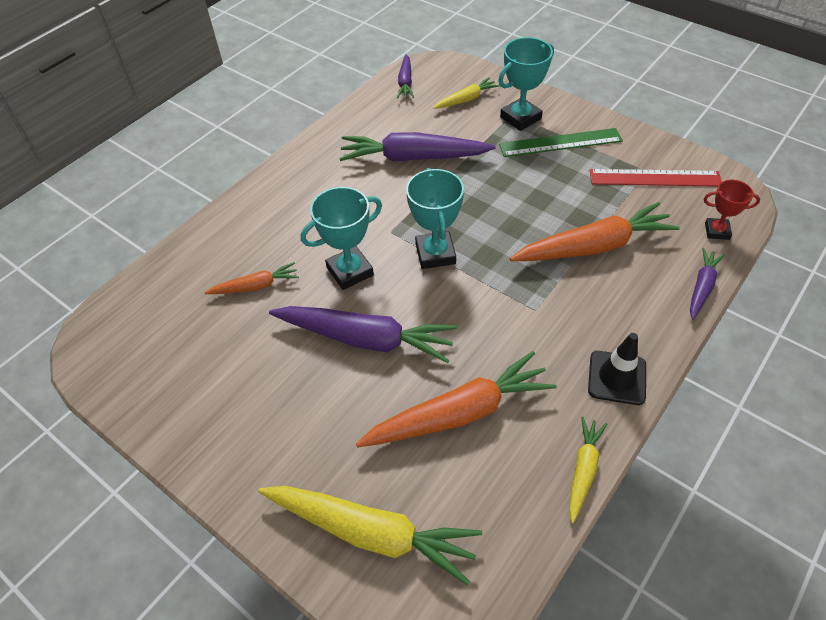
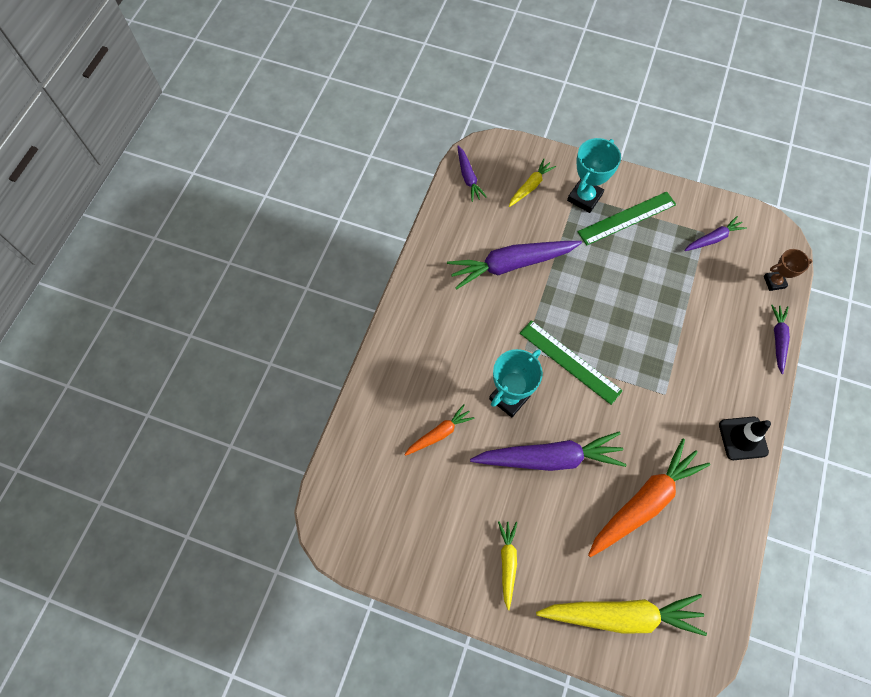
camera: 20 degrees left, 15 degrees up
turquoise trophy [406,168,464,269] -> green ruler [520,320,623,405]
orange carrot [510,202,680,261] -> none
yellow carrot [569,417,607,523] -> yellow carrot moved to [498,521,517,610]
red ruler [590,169,722,187] -> purple carrot [684,216,747,251]
red trophy [704,180,760,240] -> brown trophy [764,249,812,291]

